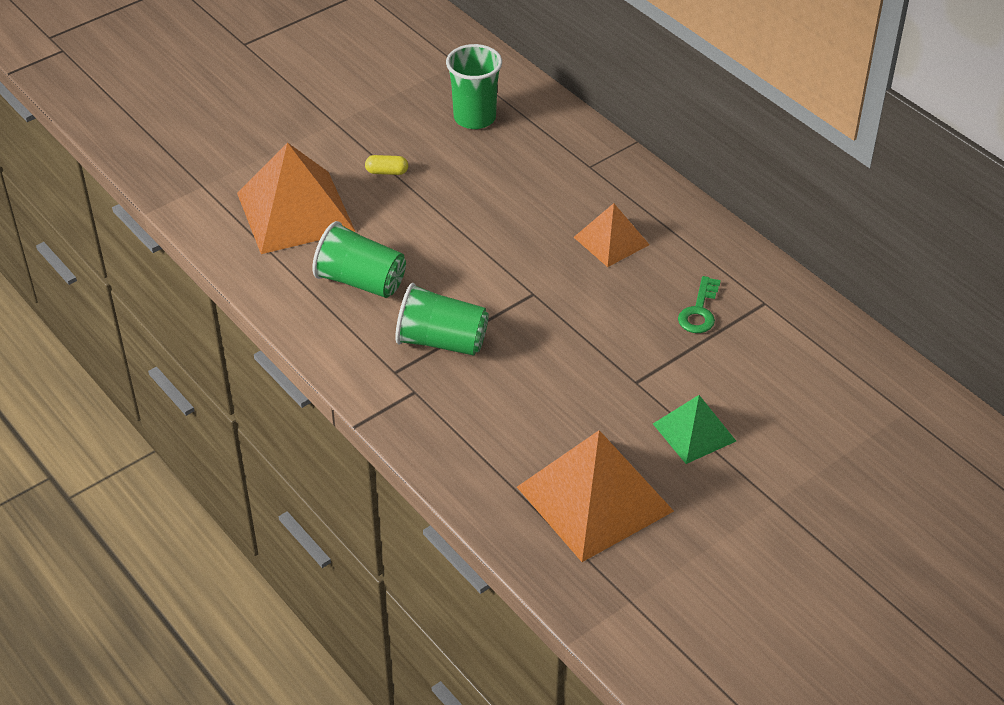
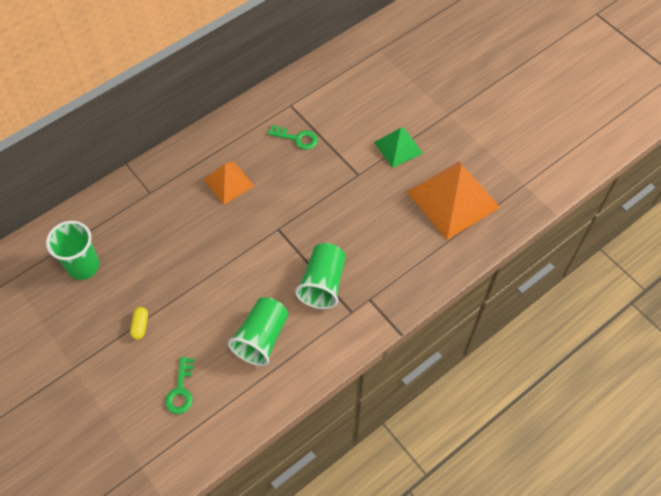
camera: 90 degrees left, 15 degrees up
orange pyramid [237,142,355,254] -> green key [165,357,194,414]

